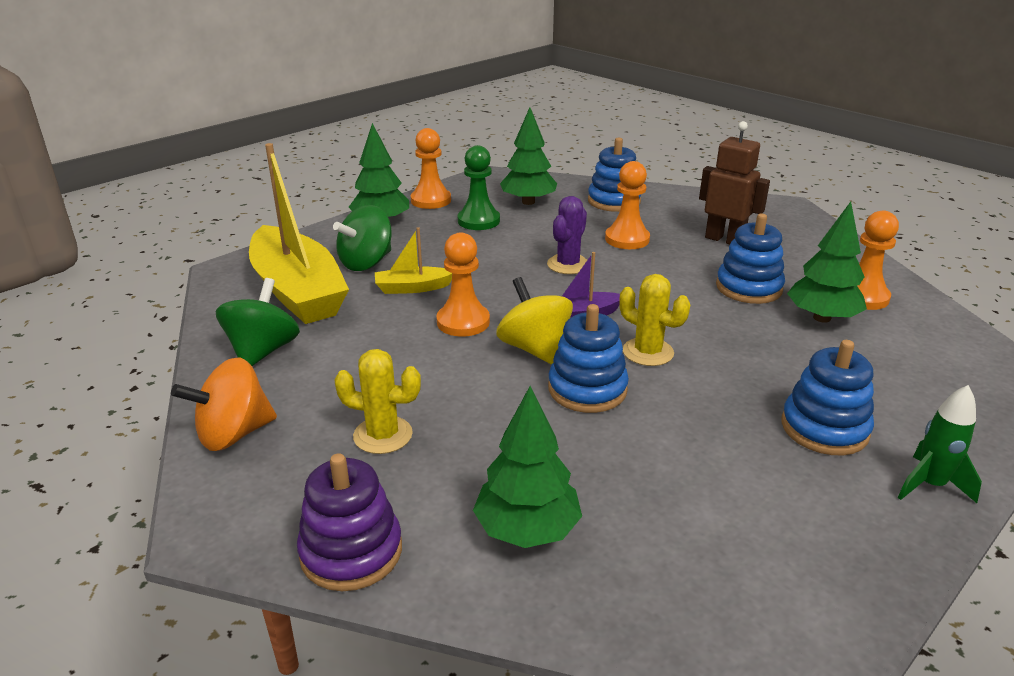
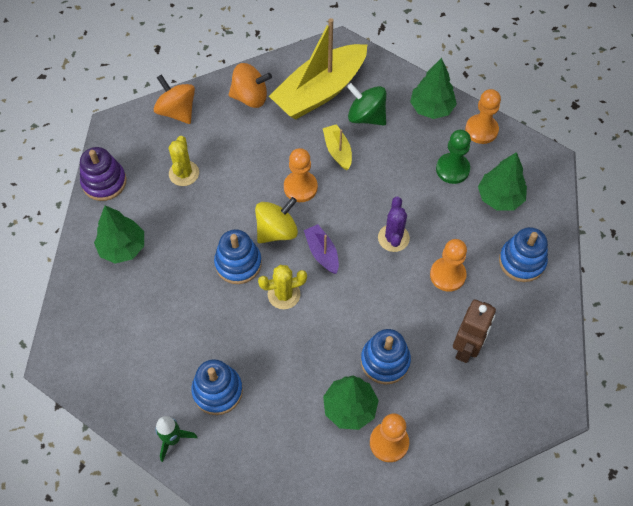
camera: 80 degrees right, 30 degrees up
green spinning top [216,278,300,366] -> orange spinning top [229,63,272,108]
purple cactus [547,196,587,274] -> purple cactus turned 75 degrees clockwise [378,197,410,252]
yellow cactus [619,274,690,366] -> yellow cactus turned 45 degrees clockwise [258,265,307,309]

